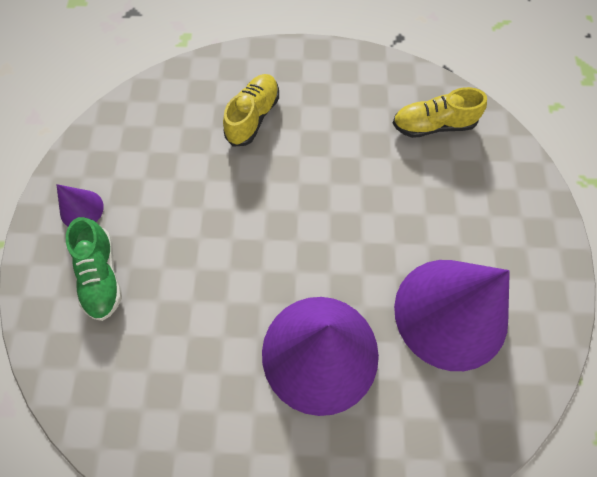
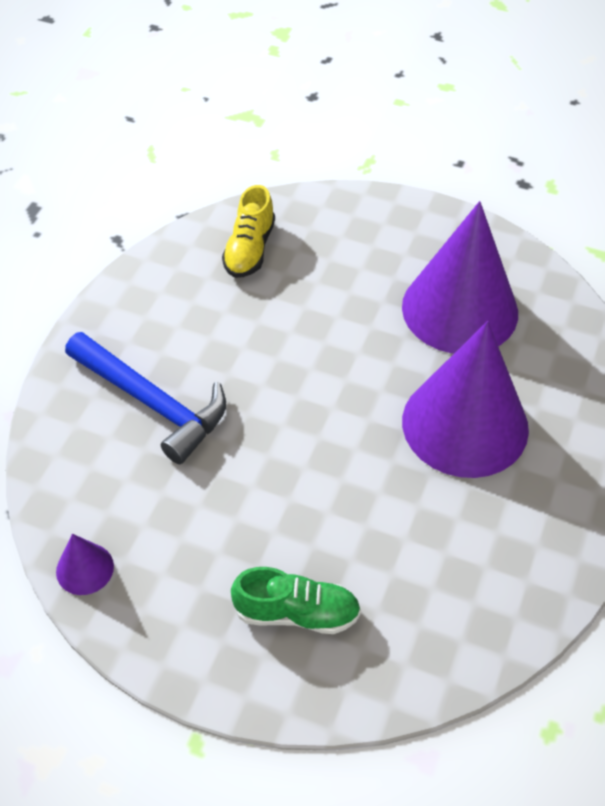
camera: 70 degrees left, 15 degrees down
purple cone [56,184,104,226] -> purple cone moved to [56,534,114,595]
yellow shoe [223,74,279,147] -> blue hammer [65,332,226,464]

